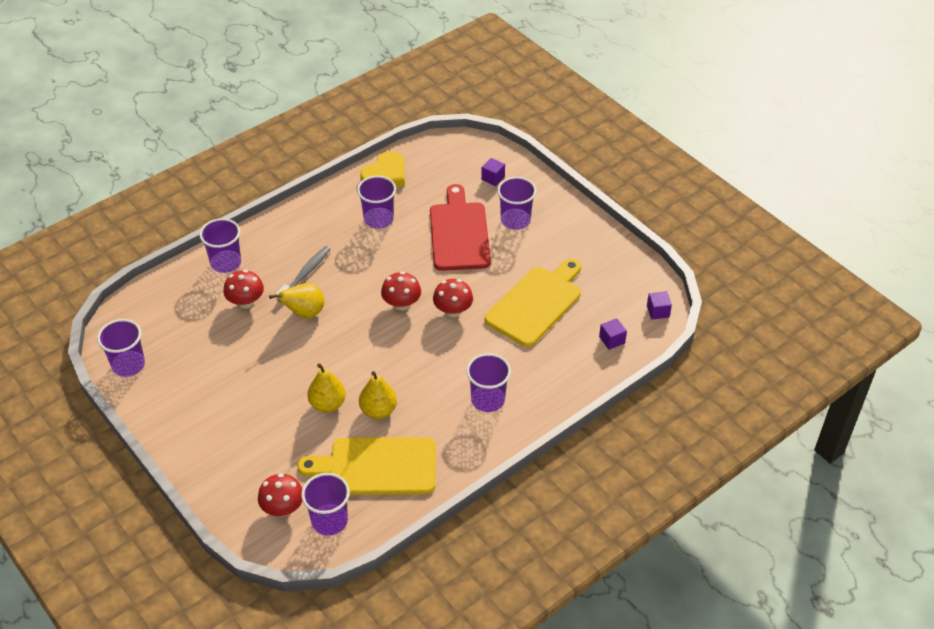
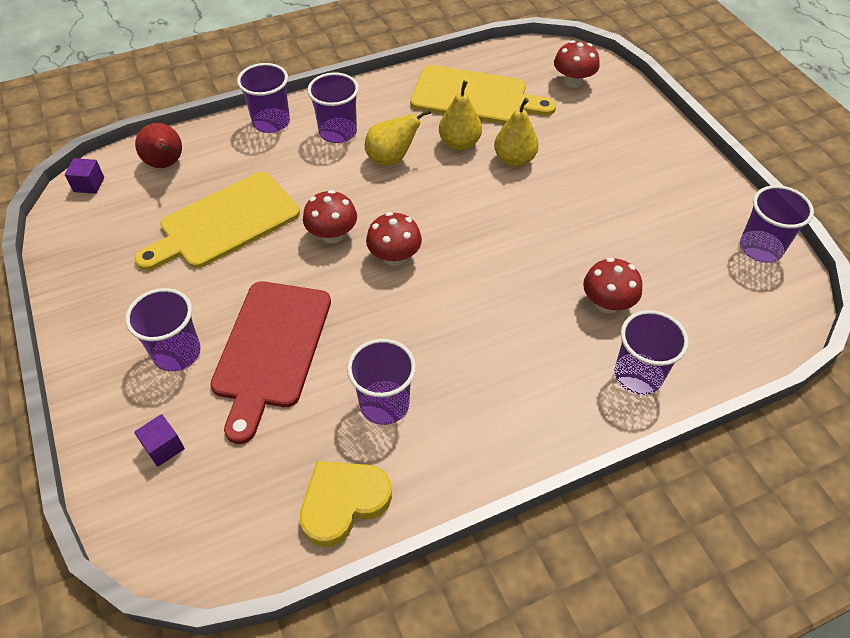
camera: 165 degrees left, 5 degrees up
yellow pear [269,283,324,319] -> yellow pear moved to [365,109,431,166]
grey toothbrush [276,246,331,303] -> none
purple cup [301,473,350,536] -> purple cup moved to [237,63,290,133]
purple cube [599,318,627,350] -> red pear [135,123,182,168]

